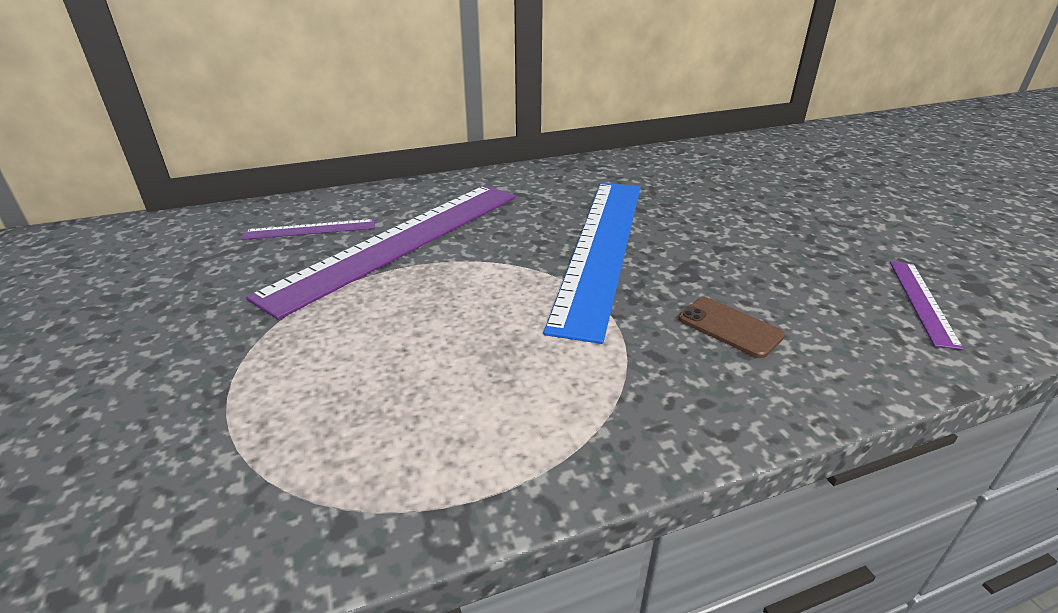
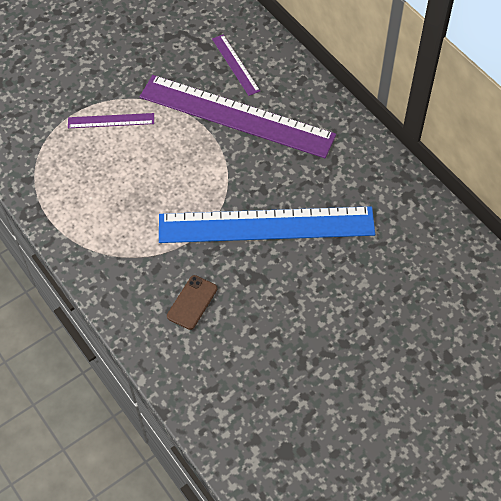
camera: 75 degrees right, 25 degrees up
purple ruler [890,261,964,350] -> purple ruler moved to [68,113,154,128]

